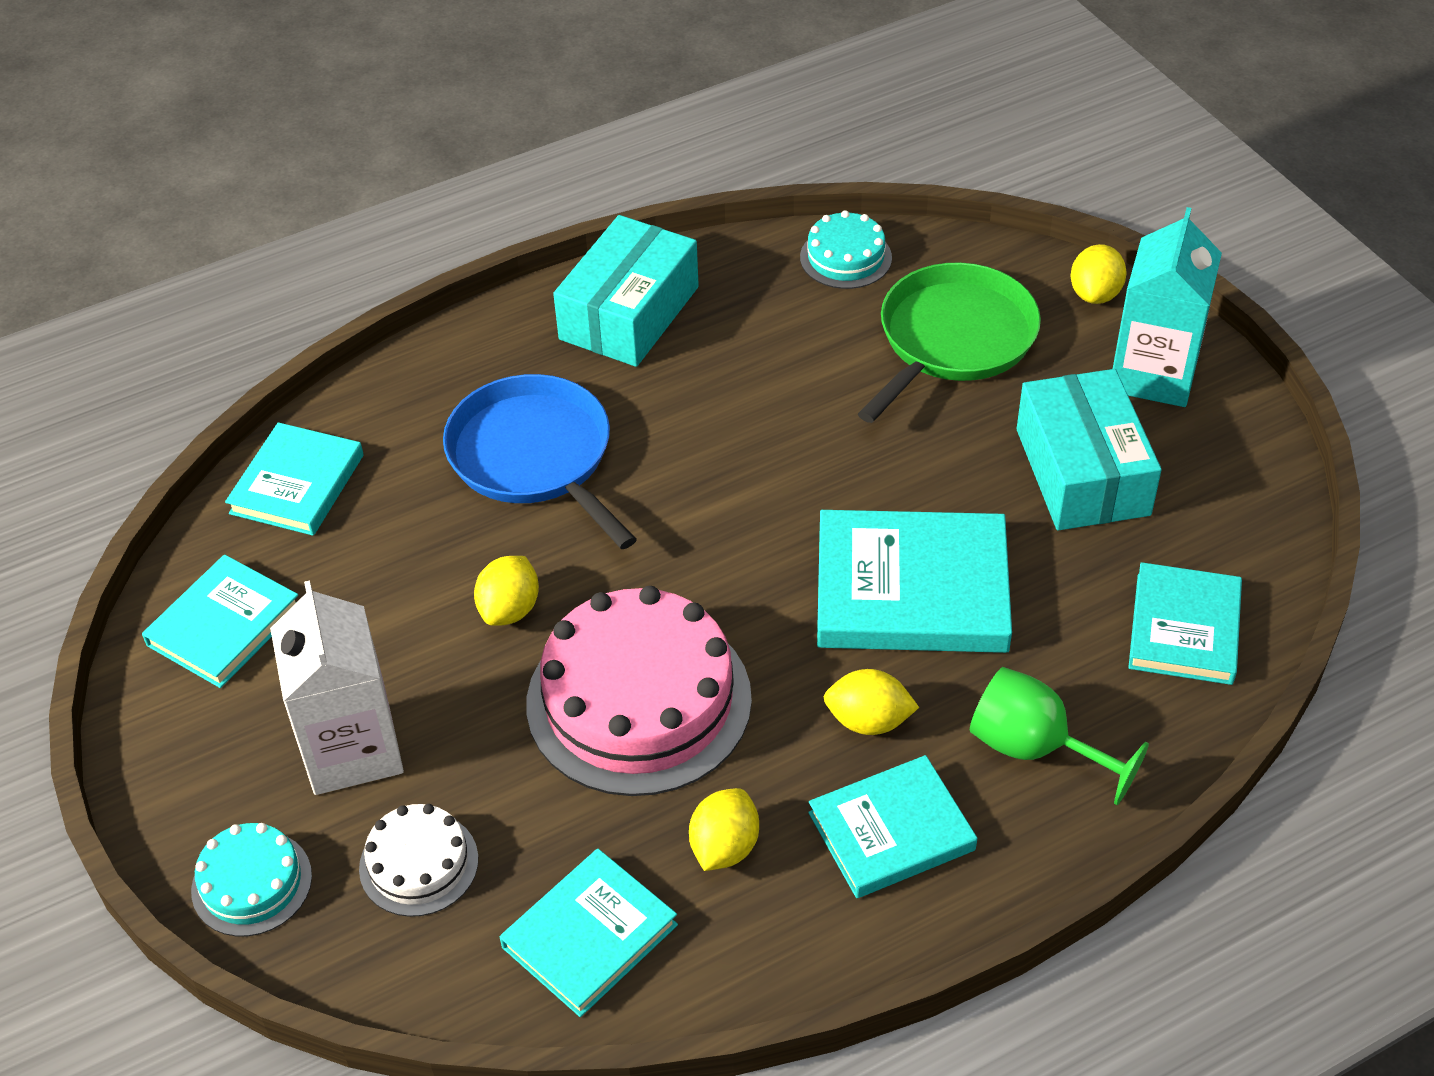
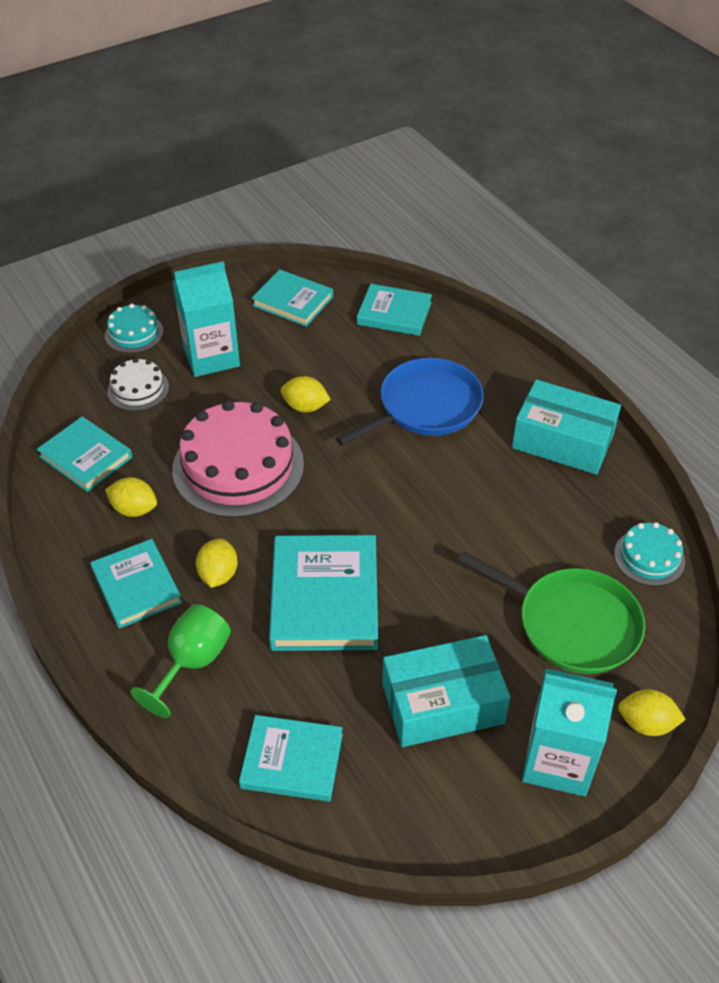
camera: 85 degrees right, 0 degrees up
white carton [270,581,404,795] -> turquoise carton [173,261,240,377]

